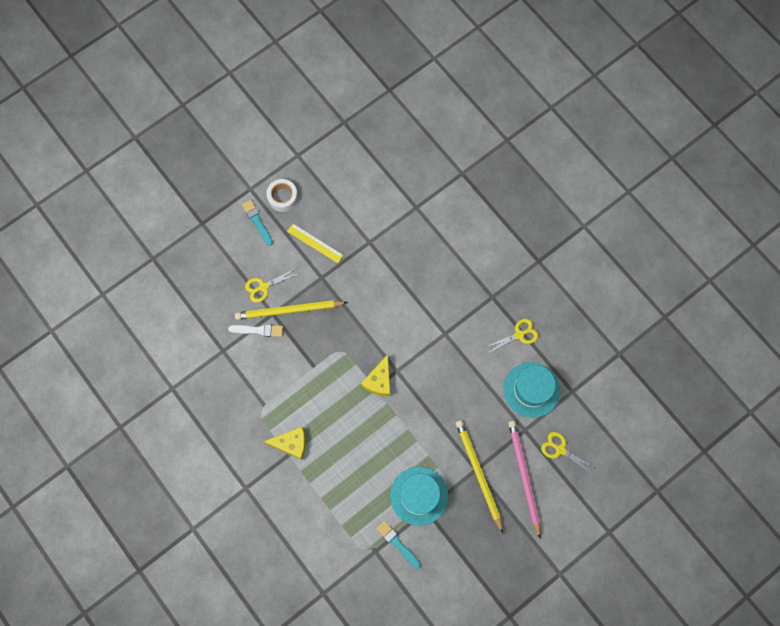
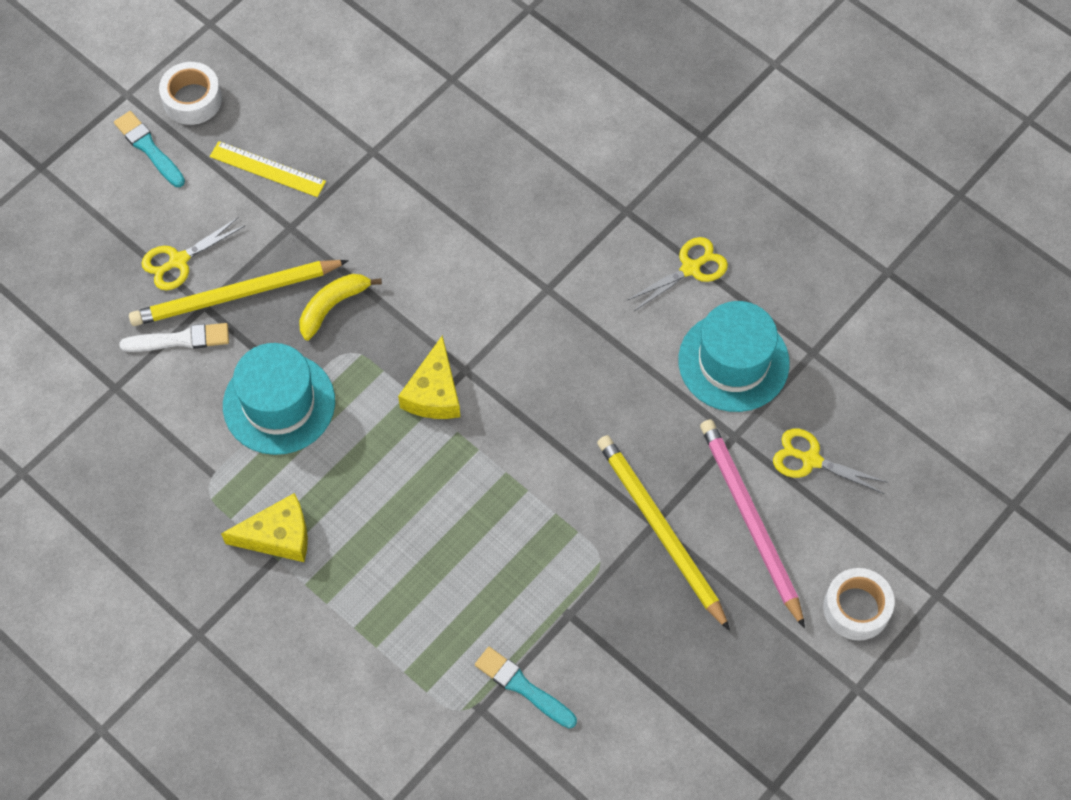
camera: 10 degrees left, 10 degrees down
turquoise hat [390,467,448,526] -> turquoise hat moved to [223,343,335,455]
none -> yellow banana [299,274,382,340]
none -> white tape [823,568,895,641]

